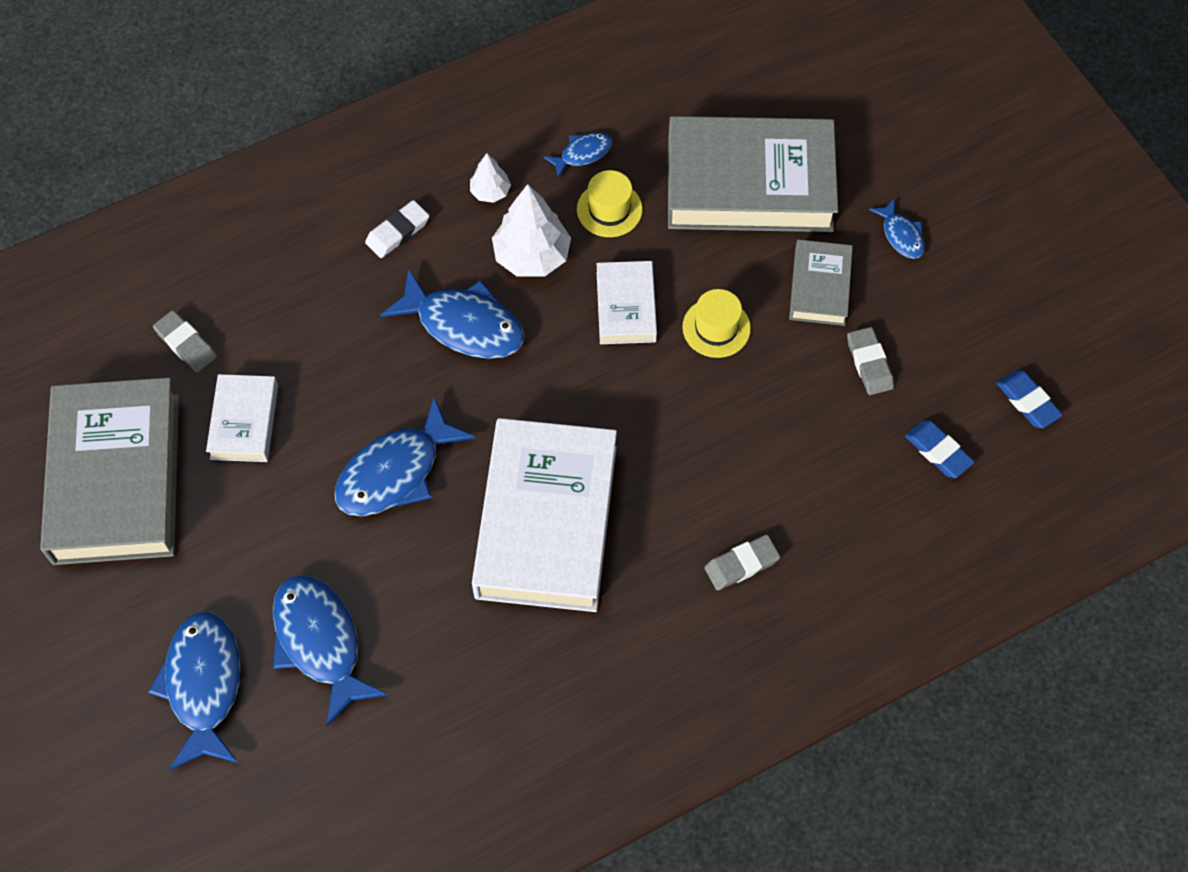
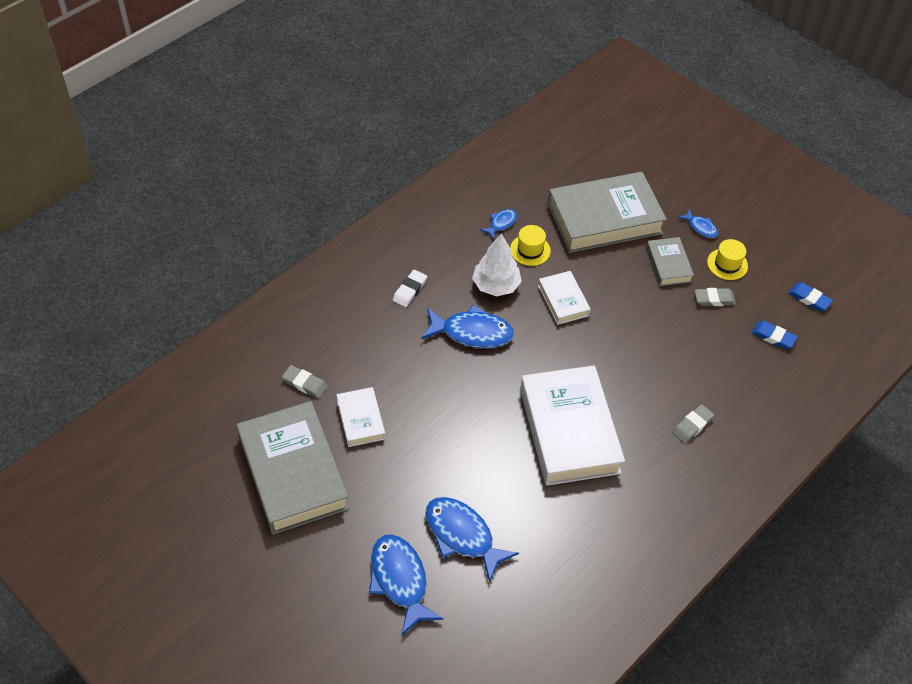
camera: 20 degrees left, 10 degrees down
blue fish [335,397,475,516] -> none
white tree [470,153,511,203] -> none
yellow hat [682,289,751,358] -> yellow hat moved to [707,239,748,280]
grey eraser [847,327,894,395] -> grey eraser turned 60 degrees counterclockwise [695,288,736,306]

